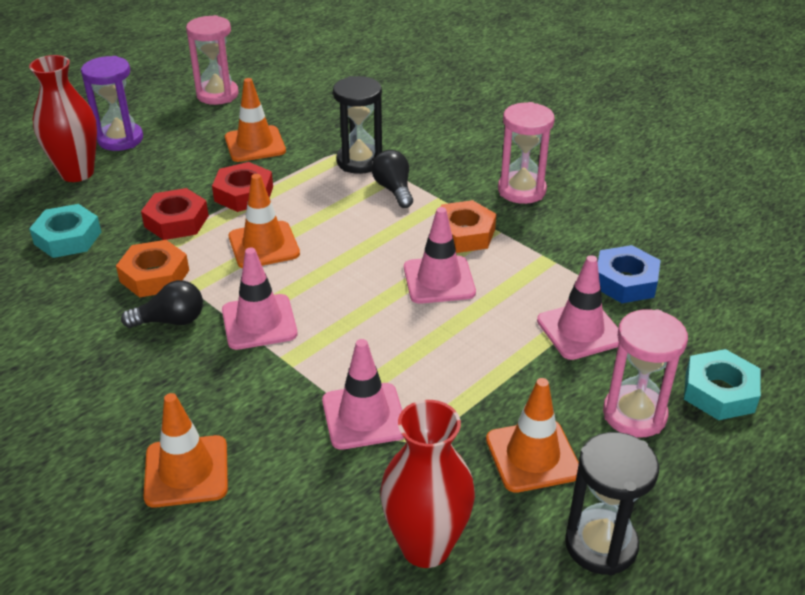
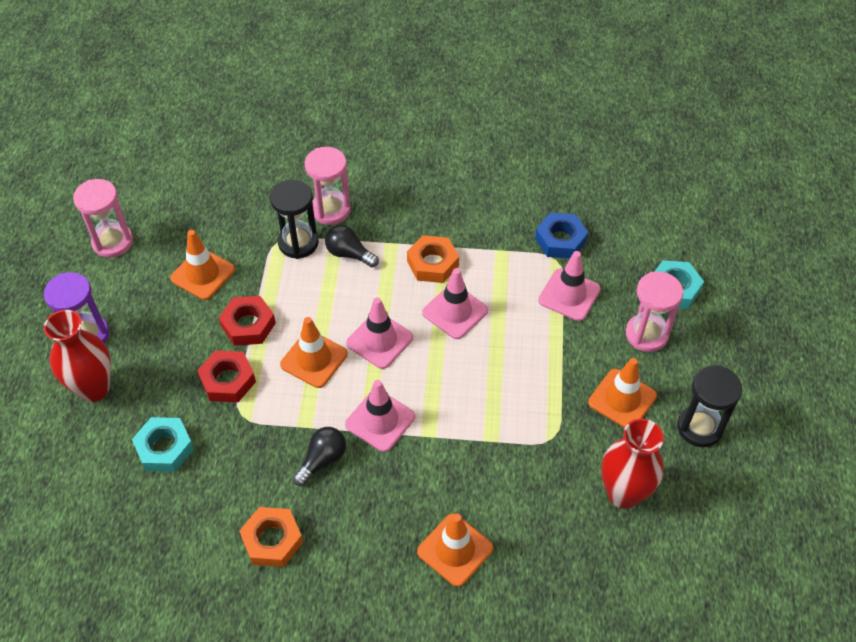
camera: 40 degrees left, 15 degrees up
orange nut [116,240,189,298] -> orange nut moved to [239,507,303,567]
pink traffic cone [322,339,404,450] -> pink traffic cone moved to [346,297,413,369]
pink hourglass [498,102,555,204] -> pink hourglass moved to [305,147,351,225]

